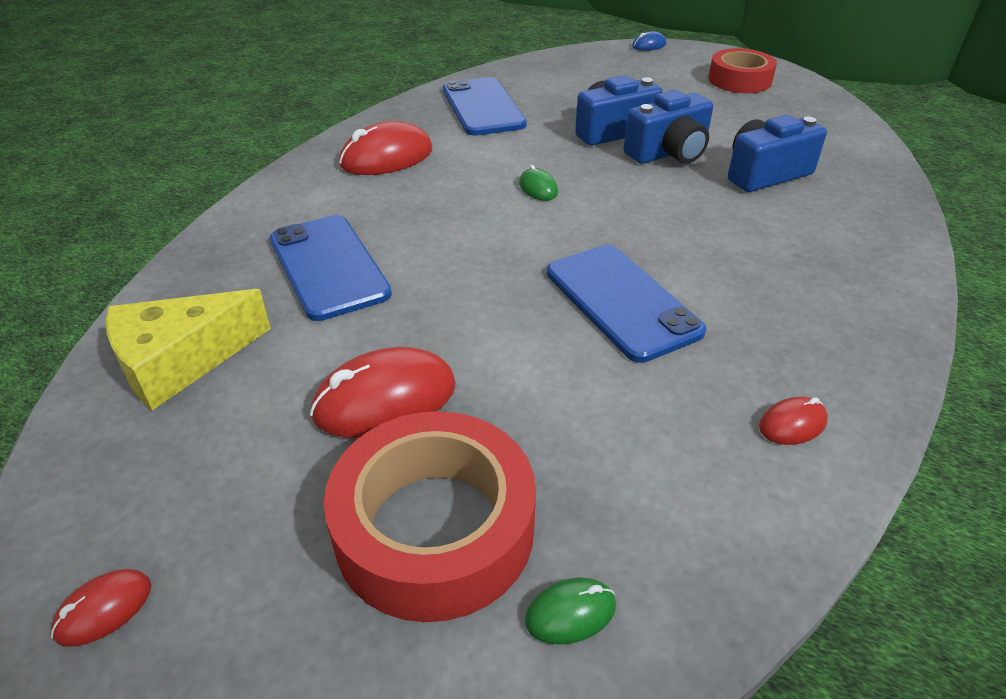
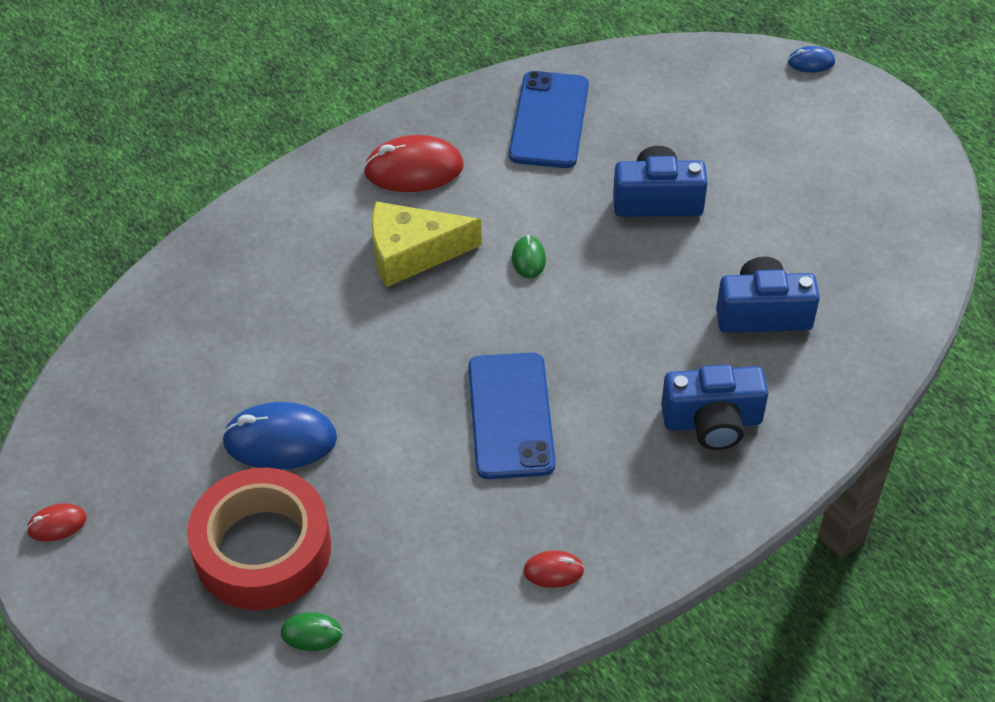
camera: 25 degrees right, 10 degrees up
yellow cheese [106,289,271,410] -> yellow cheese moved to [372,201,482,287]
blue phone [270,215,392,321] -> none
red mouse [310,347,456,438] -> blue mouse [222,402,337,470]
blue camera [624,90,713,164] -> blue camera moved to [661,365,768,450]
red tape [708,48,777,93] -> none

